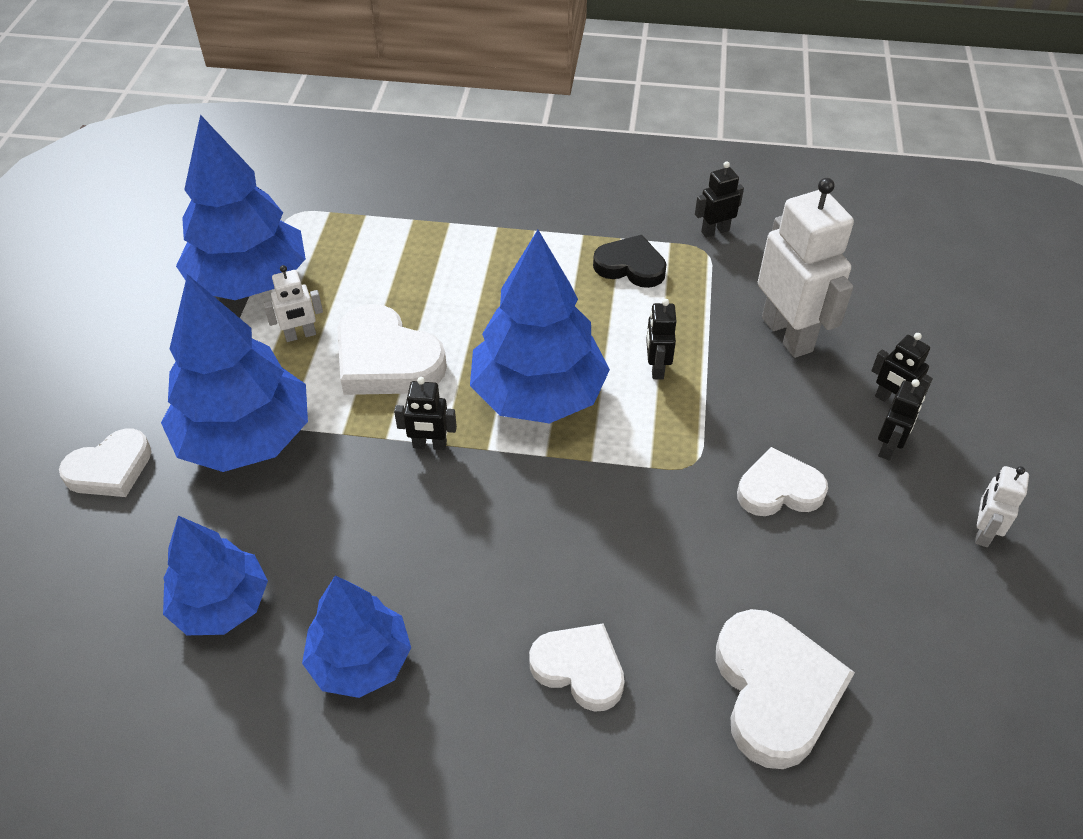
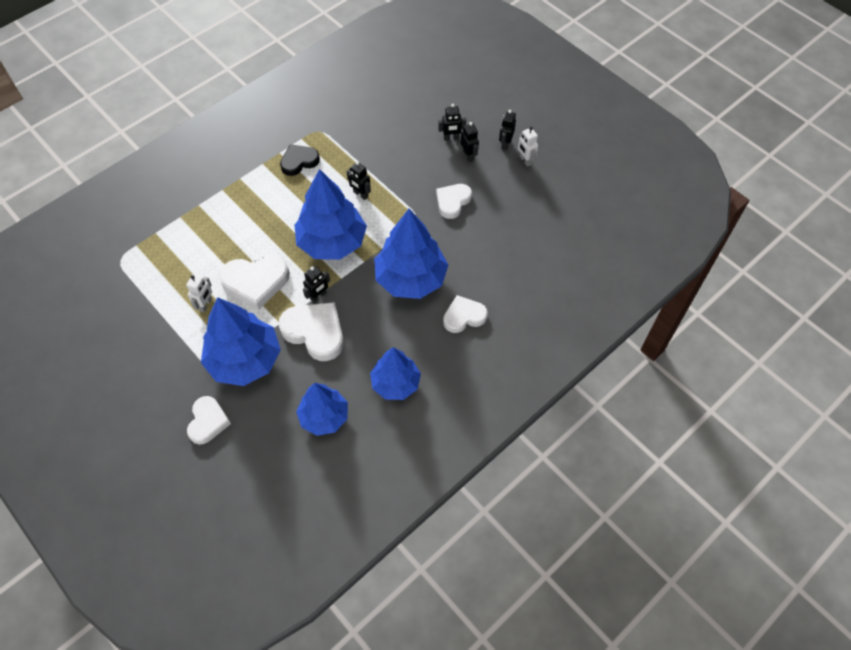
camera: 50 degrees left, 10 degrees up
blue tree [176,115,306,300] -> blue tree moved to [374,209,448,299]
black robot [695,161,744,238] -> black robot moved to [499,110,516,150]
white heart [716,609,855,769] -> white heart moved to [278,302,344,361]
white robot [758,178,854,358] -> none

